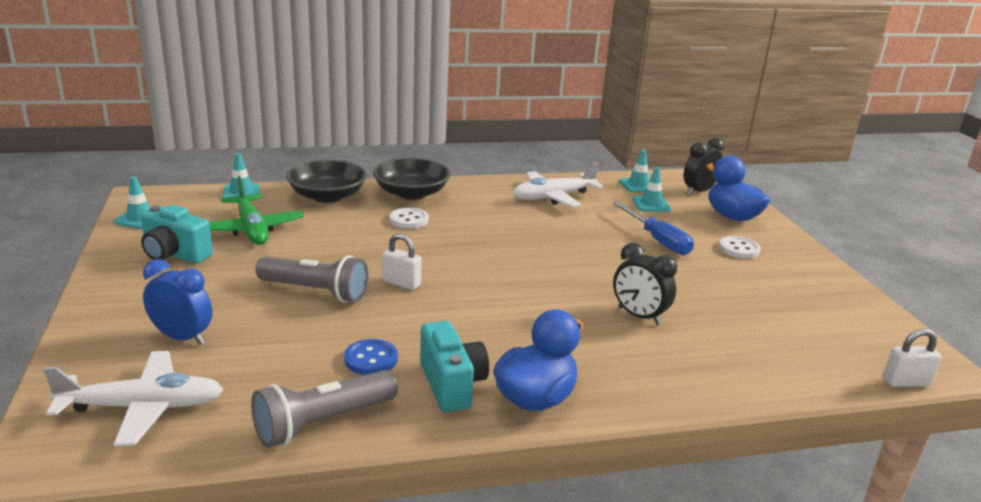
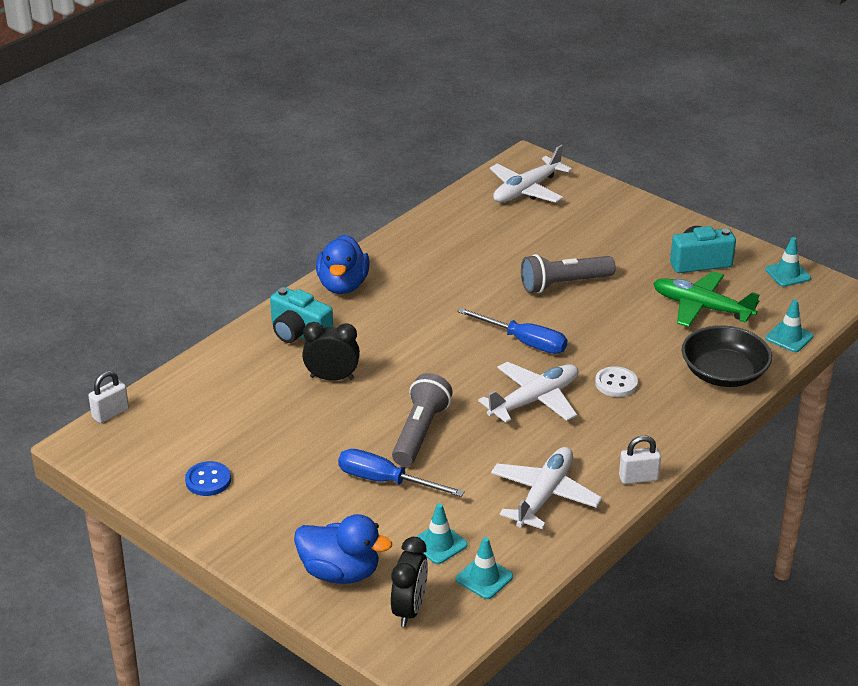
camera: 145 degrees right, 10 degrees up
blue clock [143,259,212,345] -> none
grey flashlight [251,370,398,448] -> grey flashlight moved to [392,373,453,466]
blue button [344,339,398,375] -> blue button moved to [185,461,231,496]
black bowl [373,158,451,200] -> none
white padlock [382,233,422,290] -> white padlock moved to [619,435,661,484]
turquoise camera [420,321,489,412] -> turquoise camera moved to [270,287,333,343]
white button [719,236,761,259] -> none
none -> blue screwdriver [457,308,567,354]
none -> white plane [478,362,578,423]

